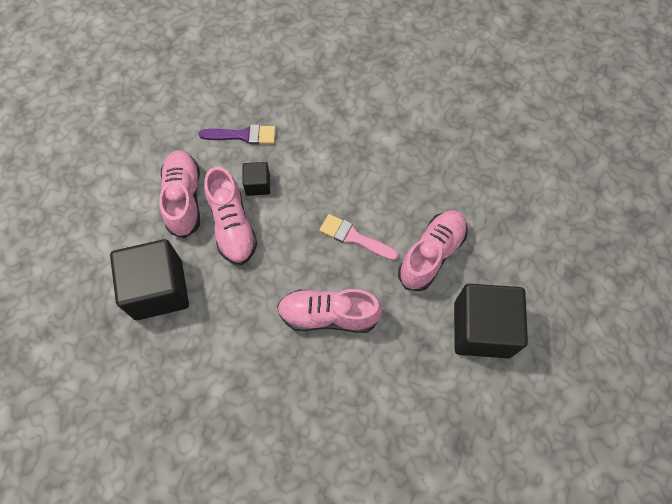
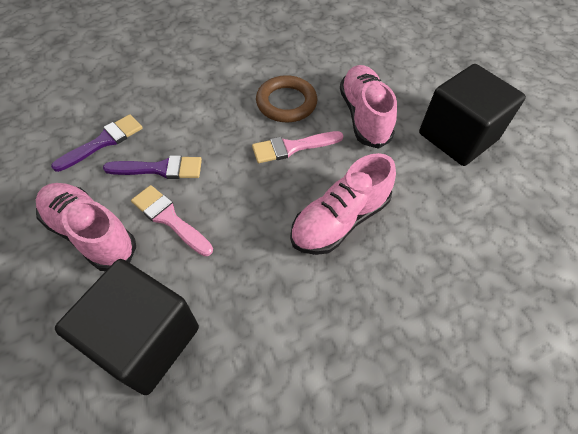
camera: 45 degrees left, 10 degrees down
pink shoe [204,167,257,265] -> pink brush [131,185,213,256]
black cube [242,162,270,196] -> purple brush [103,155,202,179]
none -> brown ring [256,75,317,122]

